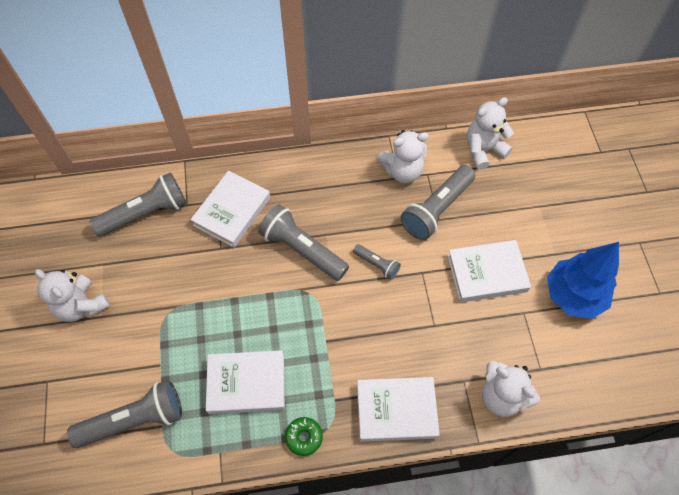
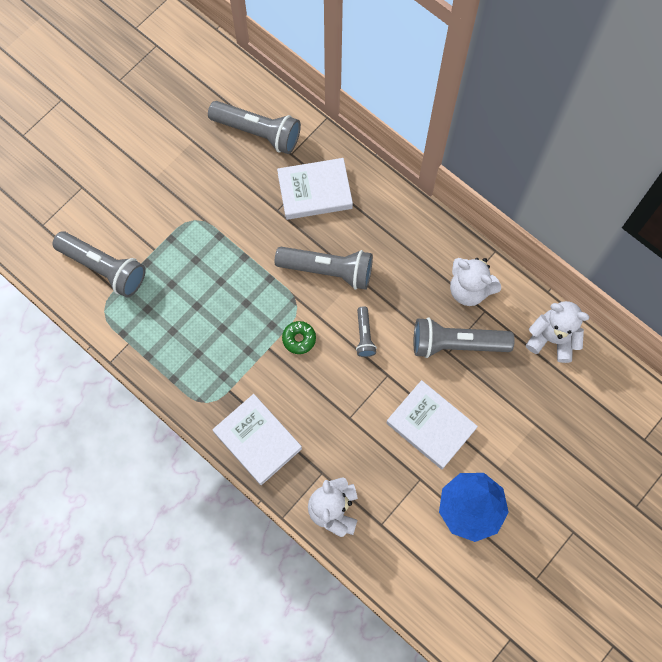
camera: 50 degrees right, 10 degrees up
white teddy bear [35,269,110,322] -> none
white book [206,350,285,414] -> none
grey flashlight [258,204,349,281] -> grey flashlight turned 105 degrees clockwise [275,247,373,290]
green donut [285,417,323,456] -> green donut moved to [282,321,316,354]

